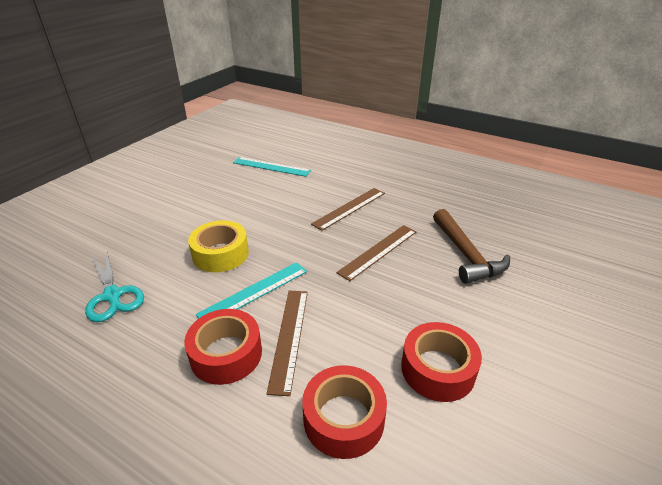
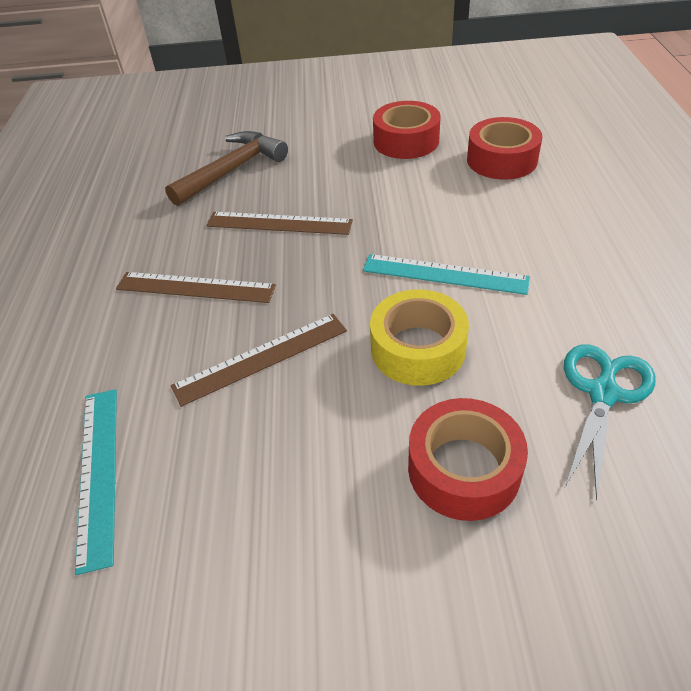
camera: 120 degrees left, 10 degrees up
red tape [184,309,262,385] -> red tape moved to [408,398,528,521]
brown ruler [267,291,308,396] -> brown ruler moved to [171,314,347,407]

